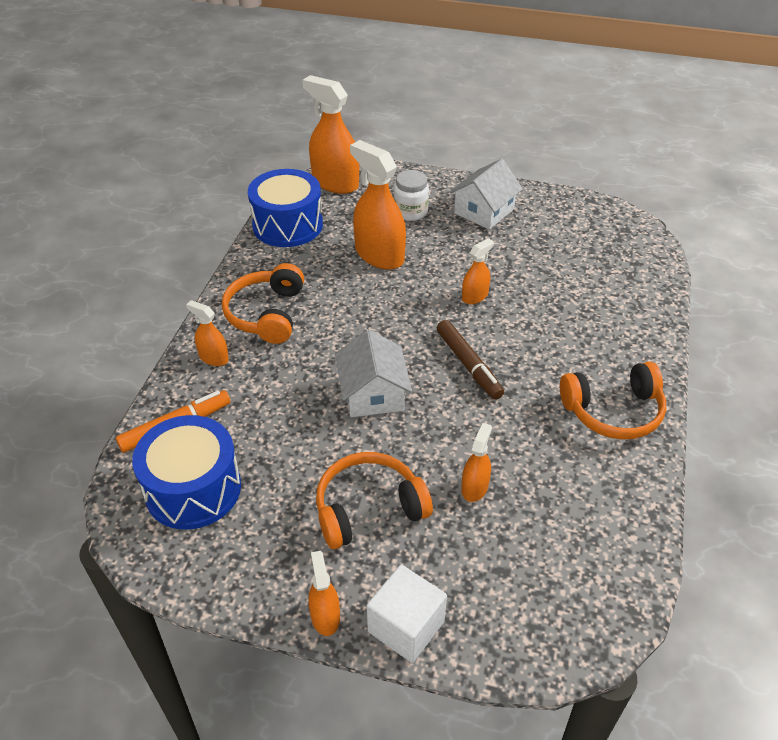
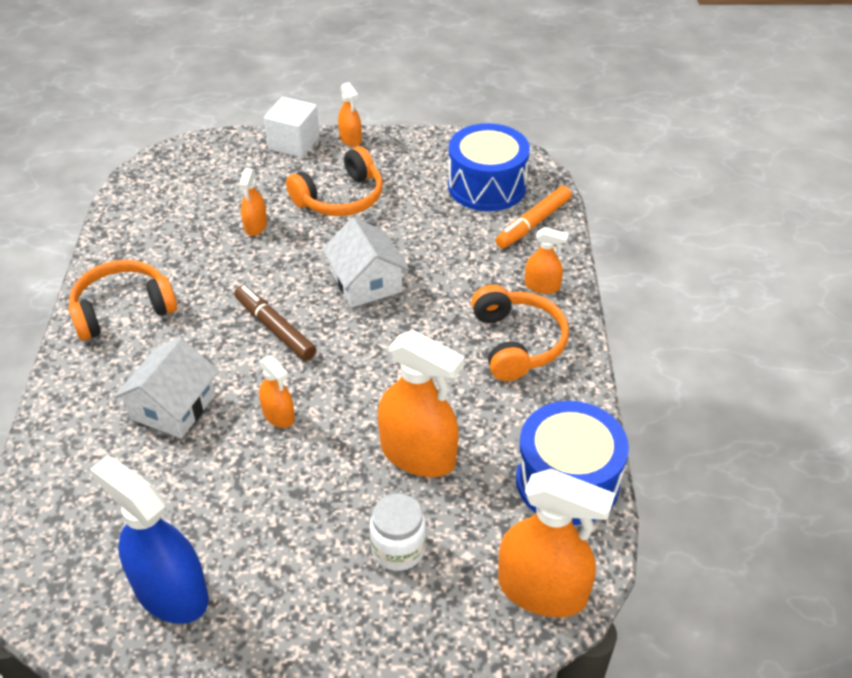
camera: 165 degrees right, 0 degrees up
white house [450,159,523,230] -> white house moved to [114,337,219,438]
orange spray bottle [462,238,494,304] -> orange spray bottle turned 75 degrees counterclockwise [259,355,295,428]
none -> blue spray bottle [90,456,209,624]

